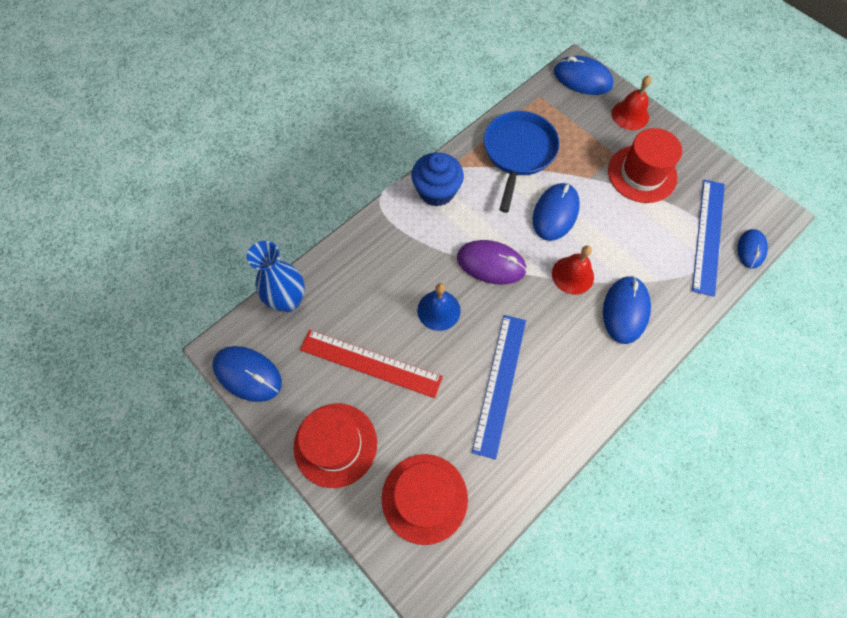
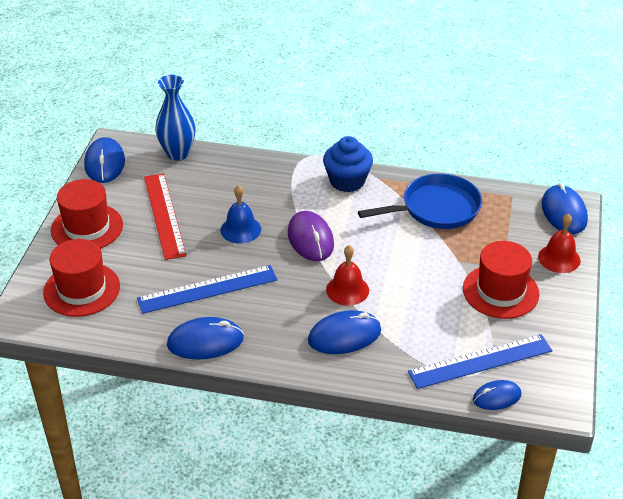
camera: 55 degrees right, 25 degrees down
blue mouse [533,183,580,241] -> blue mouse moved to [167,317,244,360]

